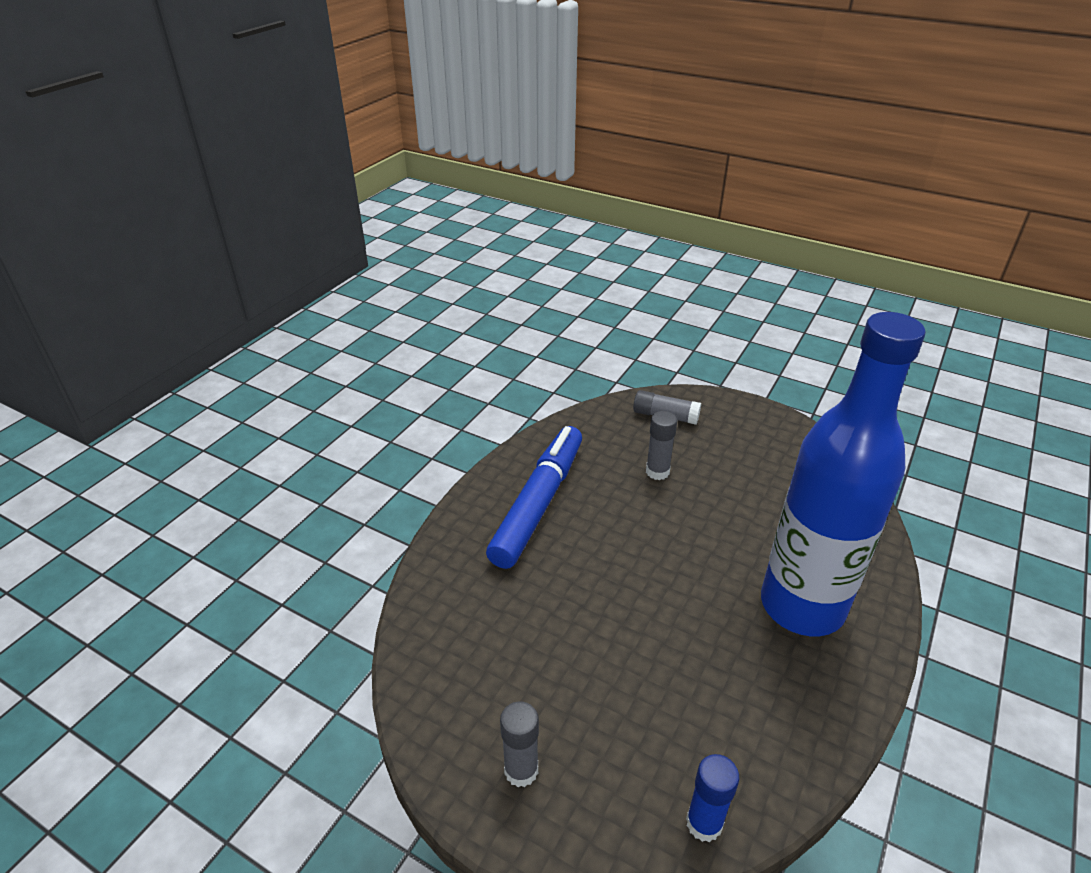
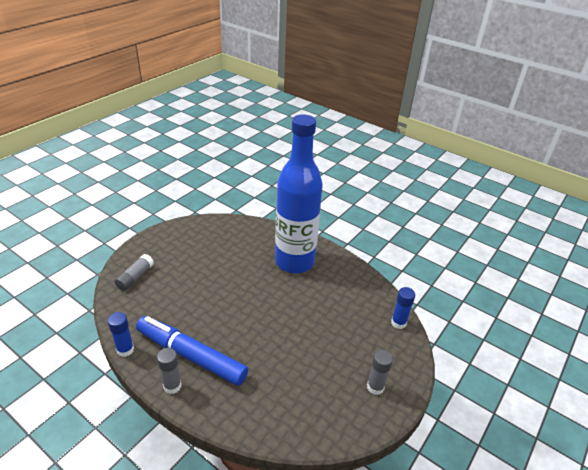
camera: 85 degrees left, 0 degrees up
grey glue stick [646,411,677,480] -> grey glue stick moved to [157,348,181,394]
none -> blue glue stick [108,312,134,357]

